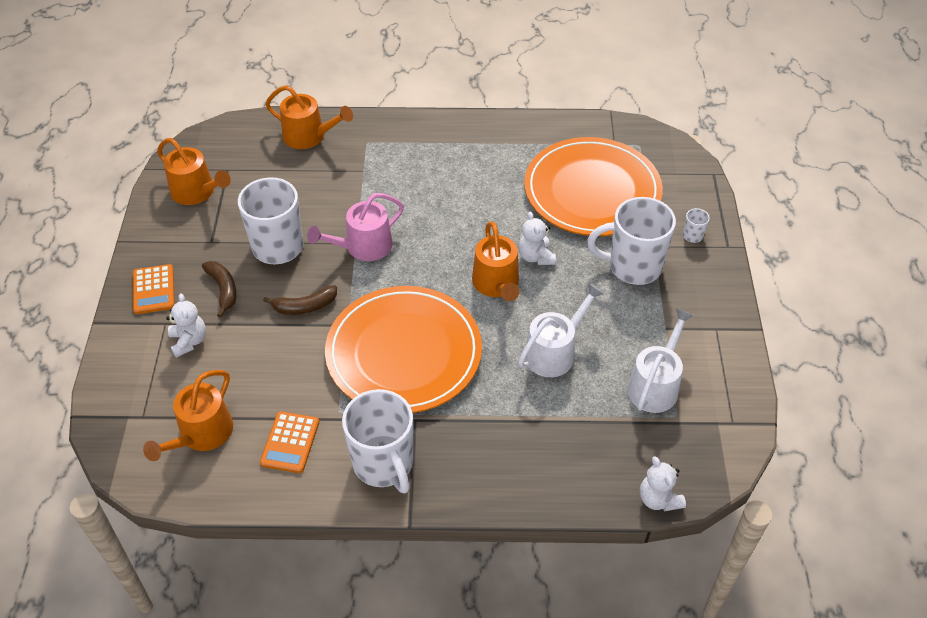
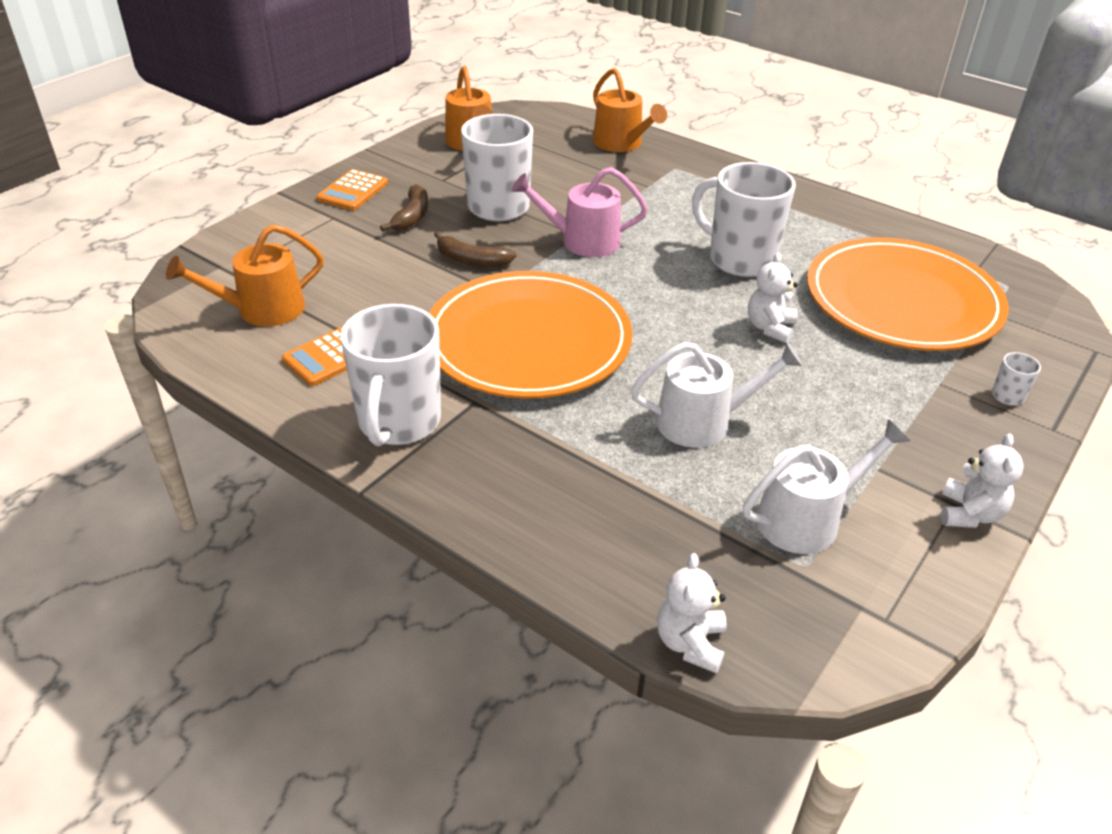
camera: 35 degrees right, 10 degrees down
white teddy bear [166,293,206,358] -> white teddy bear moved to [941,433,1024,528]
orange watering can [472,221,519,301] -> none
white mug [587,197,676,285] -> white mug moved to [692,162,796,277]

